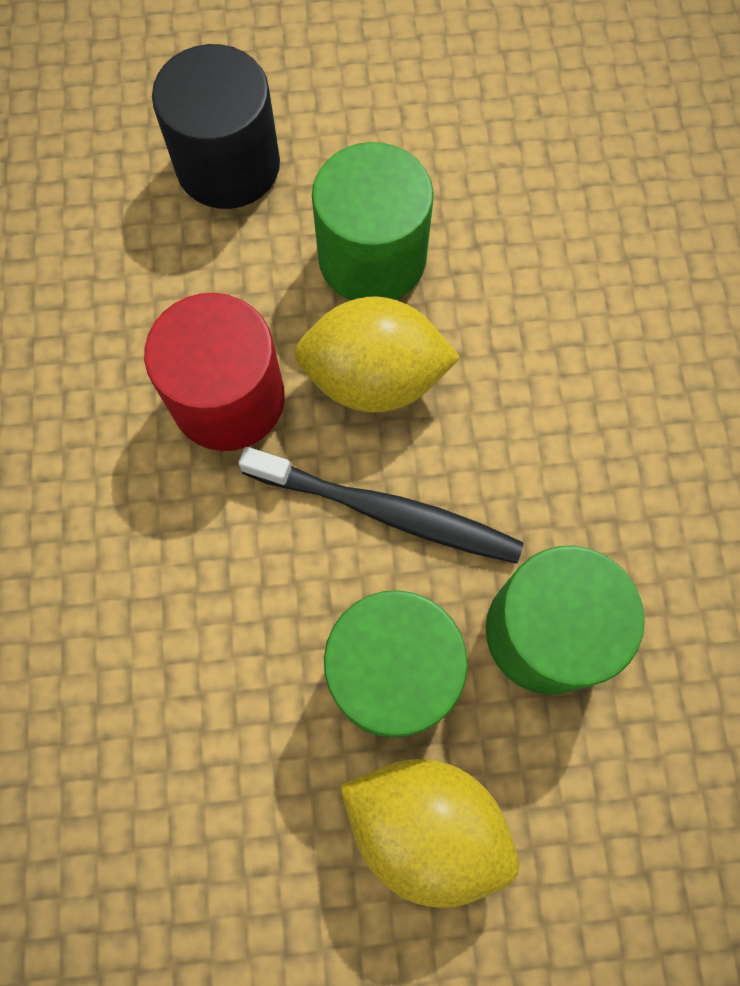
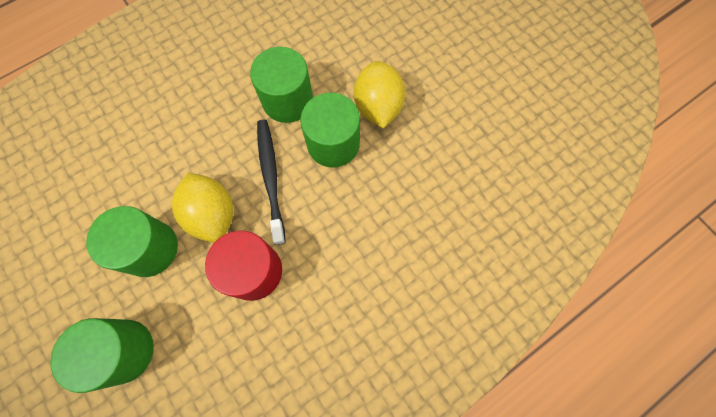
camera: 120 degrees left, 0 degrees up
black cylinder [152,44,280,209] -> green cylinder [50,318,154,393]

